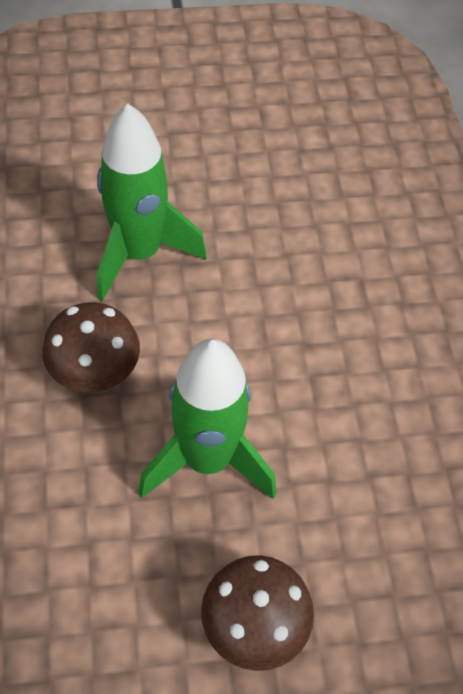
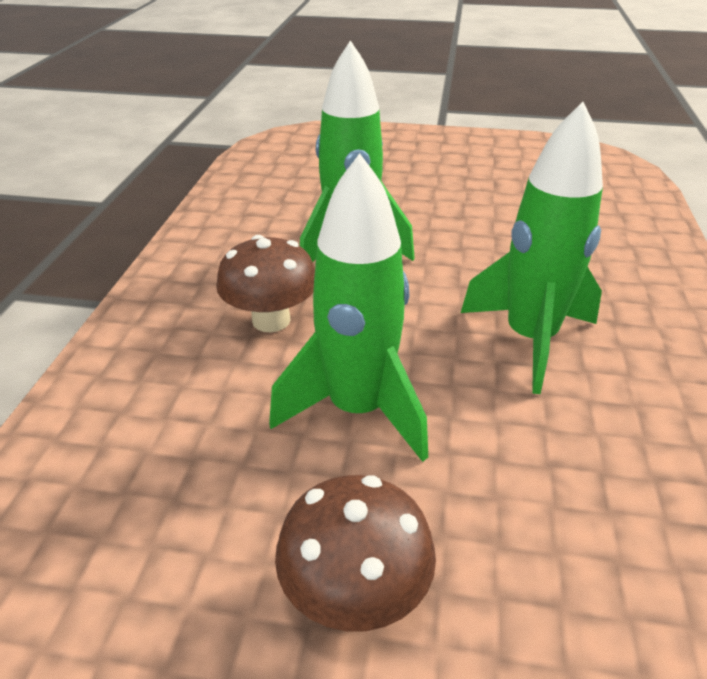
camera: 20 degrees right, 20 degrees down
none -> green rocket [461,102,603,394]

